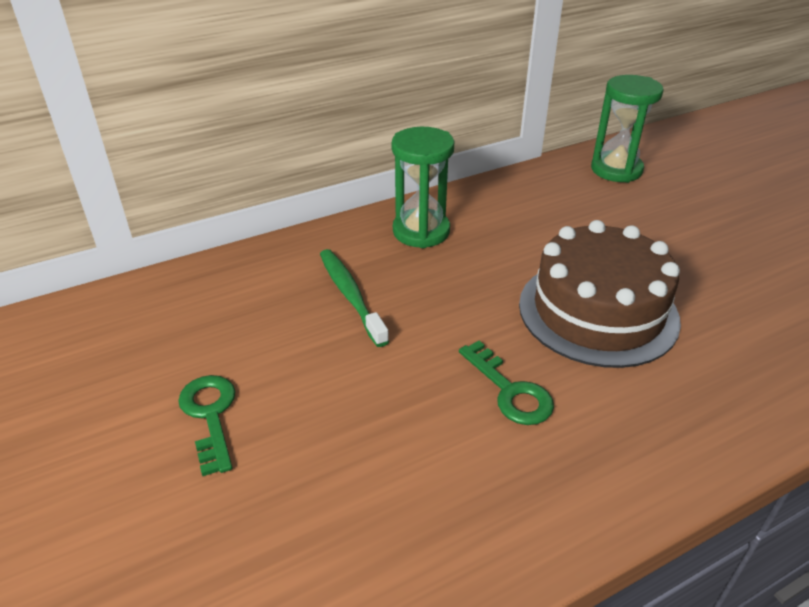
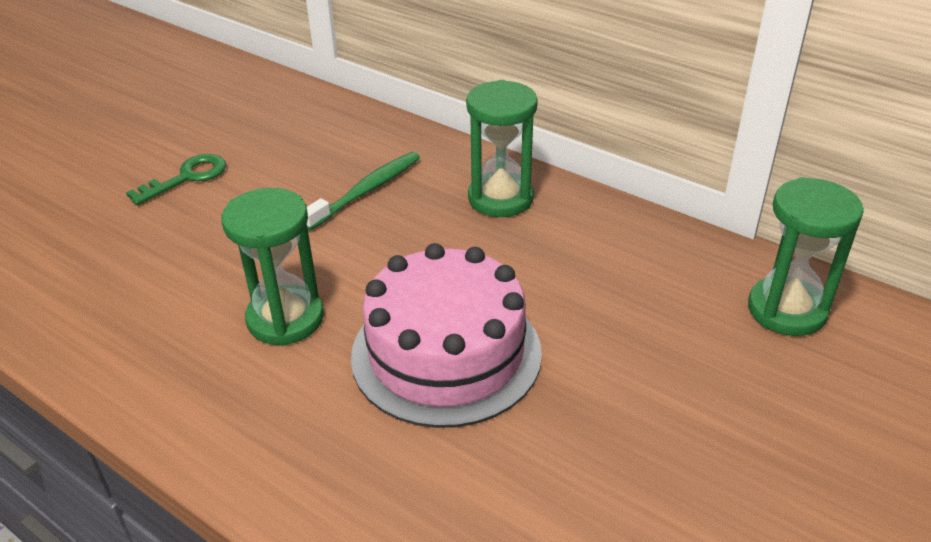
camera: 65 degrees right, 0 degrees up
green key [459,341,554,425] -> green hourglass [222,188,324,346]
brown cake [519,220,681,368] -> pink cake [351,243,542,428]

